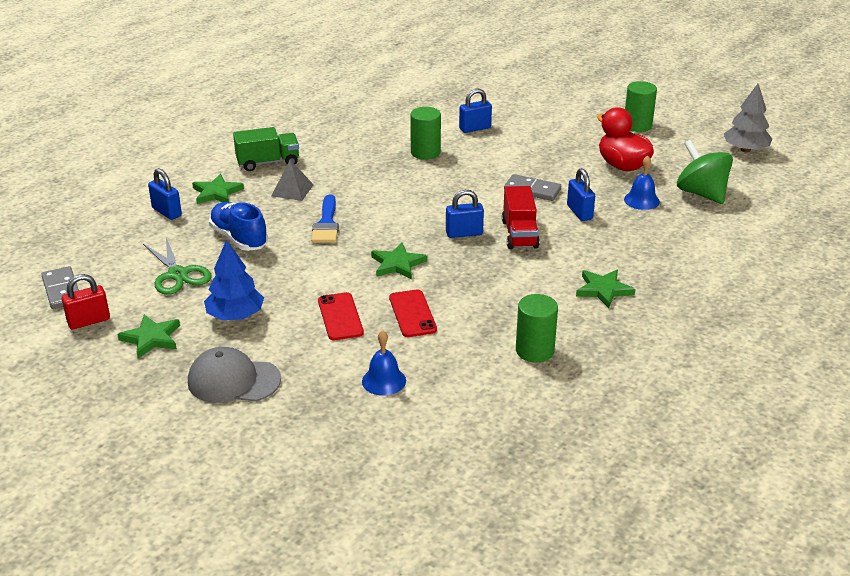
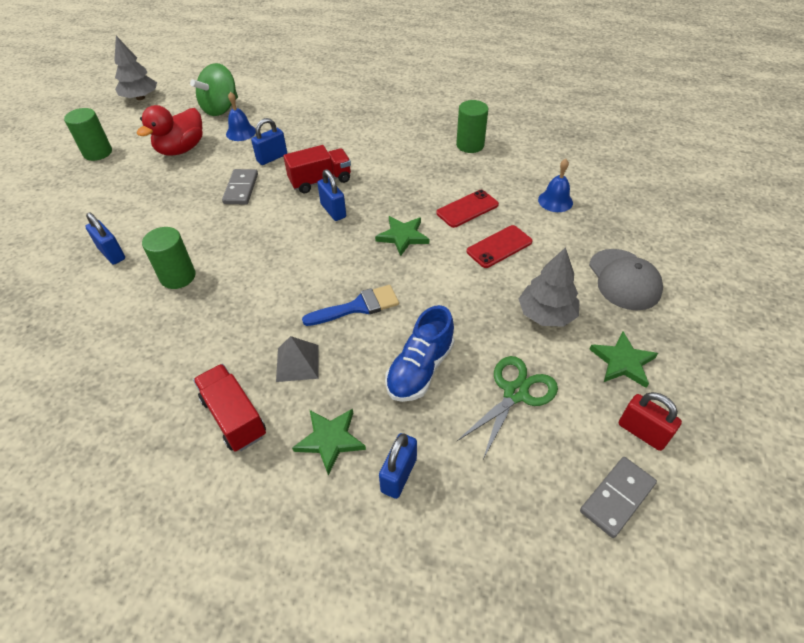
camera: 110 degrees left, 15 degrees up
blue tree [204,240,264,320] -> grey tree [519,247,580,327]
green truck [233,127,299,171] -> red truck [193,364,266,452]
green star [576,270,635,308] -> none

